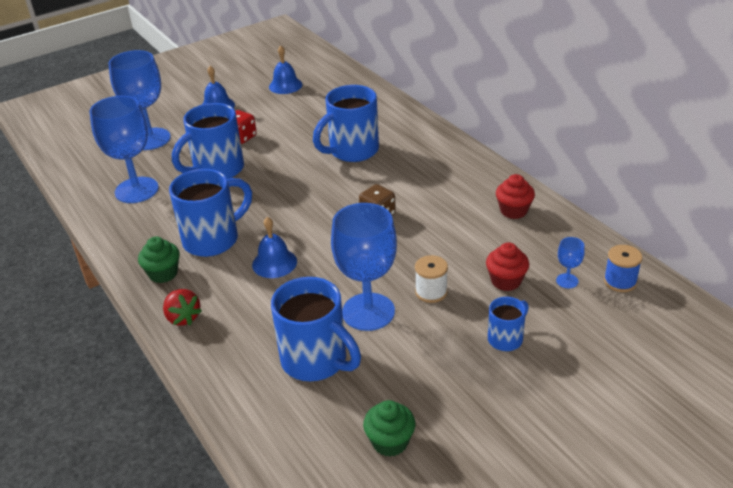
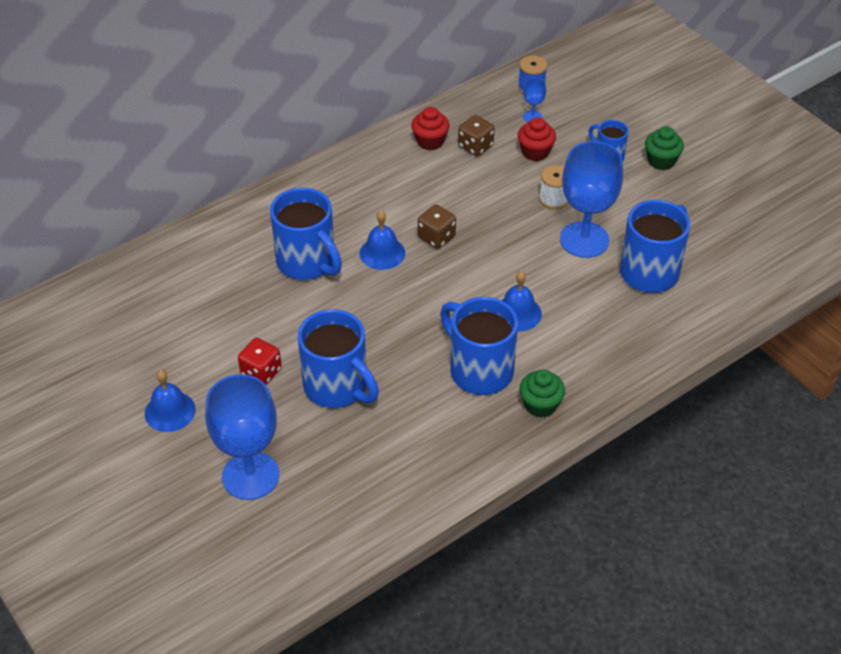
camera: 95 degrees left, 10 degrees up
blue goblet [89,96,159,203] -> none
red strawberry [163,289,202,326] -> none
blue bell [269,45,302,94] -> blue bell moved to [360,210,405,270]
green cupcake [363,400,415,457] -> green cupcake moved to [645,126,684,170]
none -> brown dice [458,115,495,156]

